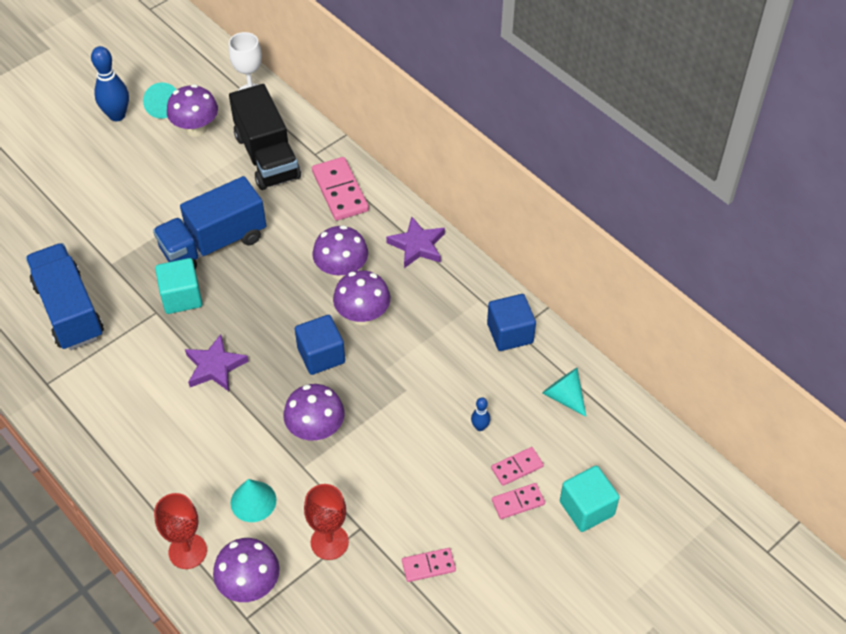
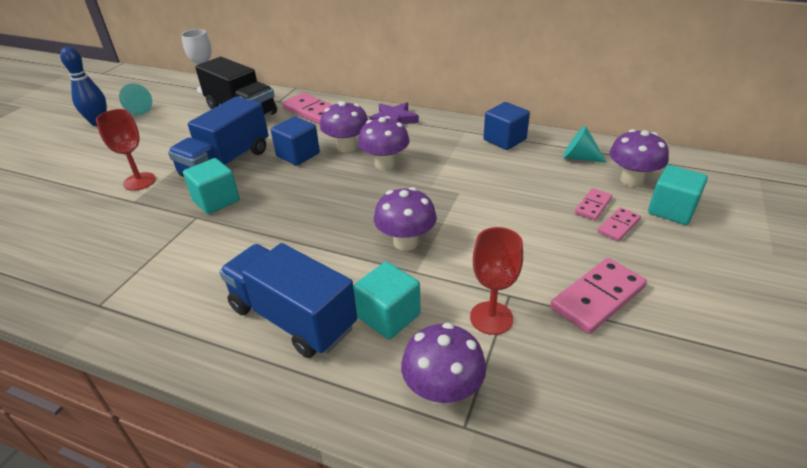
camera: 25 degrees left, 15 degrees down
blue truck [26,243,104,350] -> blue truck moved to [219,243,357,358]
red goblet [154,493,207,569] -> red goblet moved to [96,109,156,191]
purple mushroom [167,84,218,137] -> purple mushroom moved to [609,129,669,186]
purple star [185,334,249,391] -> none
turquoise cone [231,479,276,522] -> turquoise cube [353,262,421,339]
blue cube [295,315,345,375] -> blue cube moved to [271,117,320,166]
pink domino [402,548,456,582] -> pink domino [550,258,647,334], size x1.76
blue bowling pin [471,397,490,431] -> none

